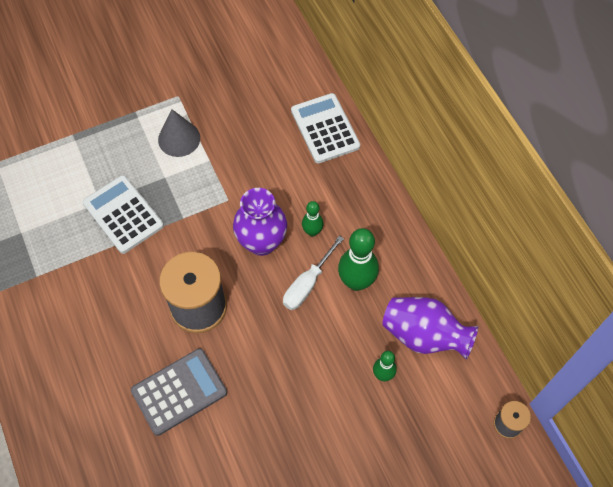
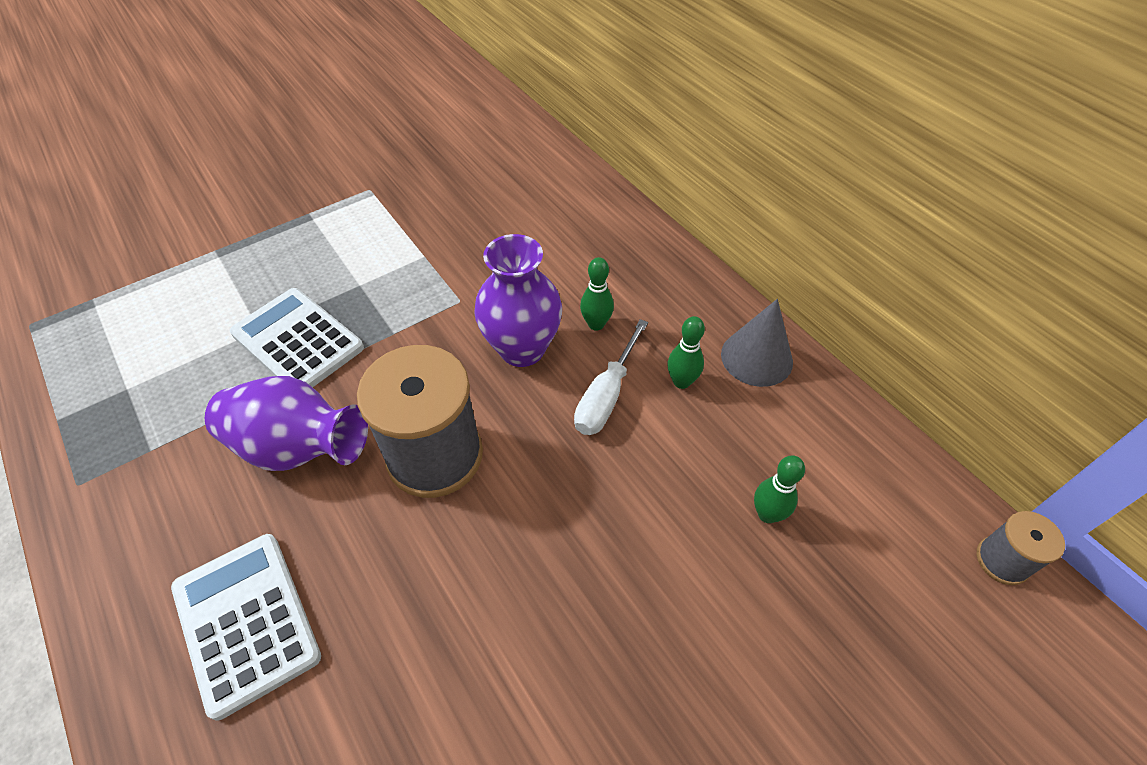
camera: 10 degrees left, 10 degrees down
grey calculator [131,348,227,436] -> none
grey cone [158,109,200,157] -> grey cone moved to [721,299,793,387]
white calculator [291,93,360,163] -> white calculator moved to [171,534,321,721]
green bowling pin [338,228,379,291] -> green bowling pin [668,316,705,389], size x0.56
purple vase [382,297,478,359] -> purple vase moved to [205,376,368,471]

